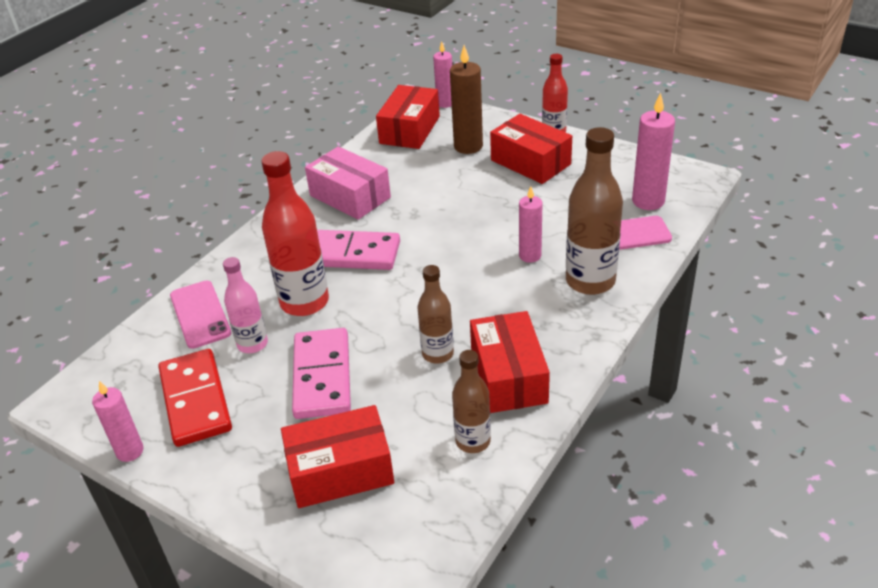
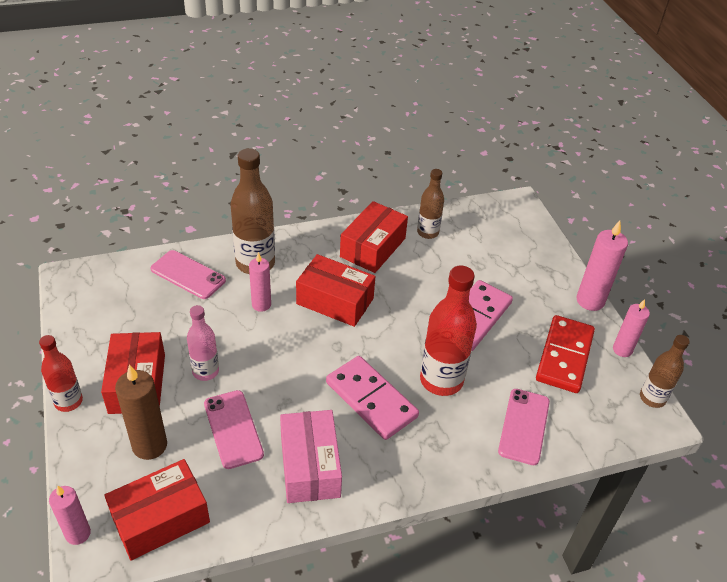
camera: 145 degrees left, 5 degrees up
pink bottle [223,257,268,353] -> pink bottle moved to [187,305,219,381]
red box [281,405,394,508] -> red box moved to [296,254,375,327]
brown bottle [417,265,454,364] -> brown bottle moved to [640,335,690,408]
pink candle [632,93,675,210] -> pink candle moved to [576,221,628,311]
none -> pink phone [204,390,264,469]

